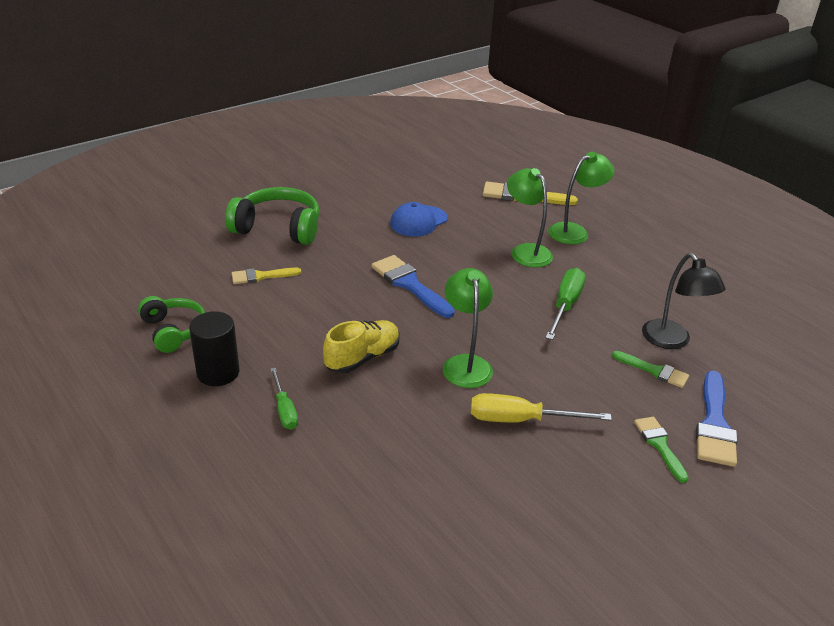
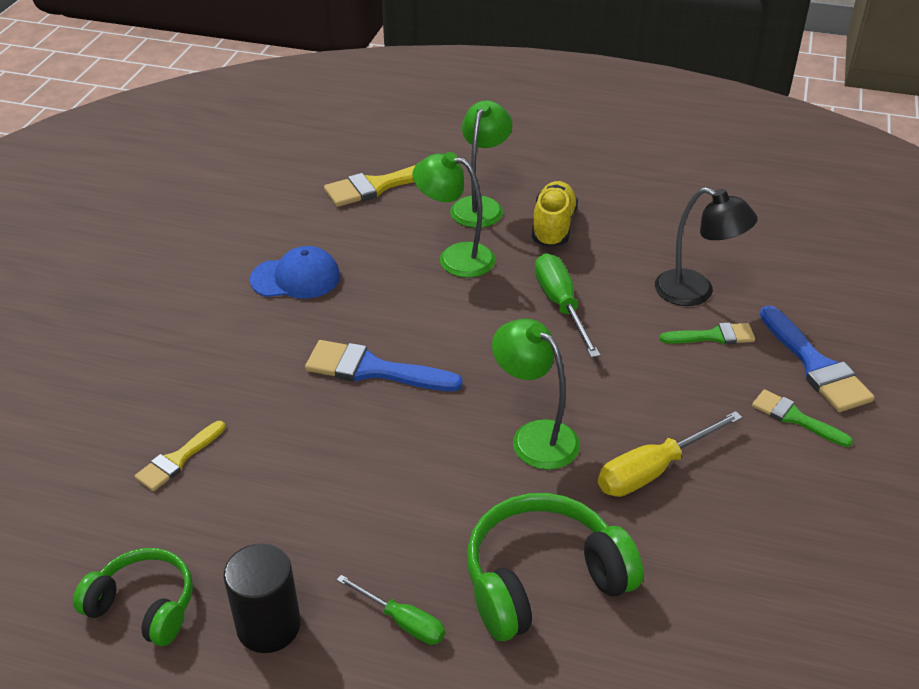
camera: 35 degrees left, 5 degrees up
green headphones [225,187,320,245] -> green headphones moved to [467,493,644,641]
yellow shoe [323,320,400,373] -> yellow shoe moved to [532,181,578,247]
blue cap [390,202,448,237] -> blue cap turned 105 degrees counterclockwise [250,246,340,299]

